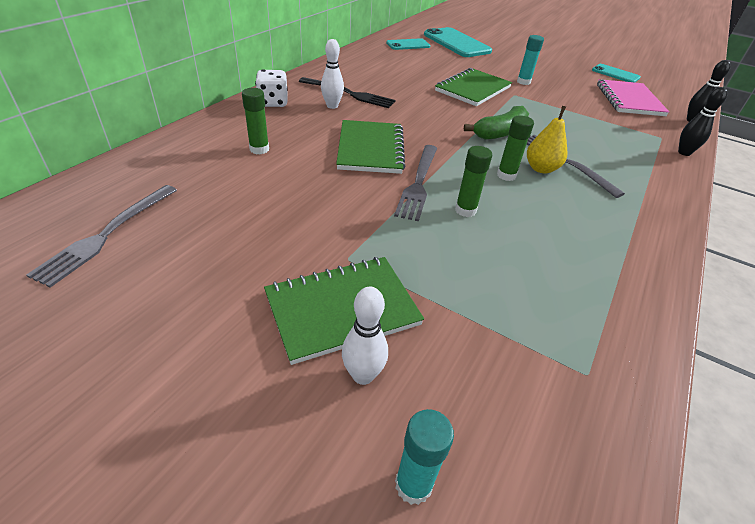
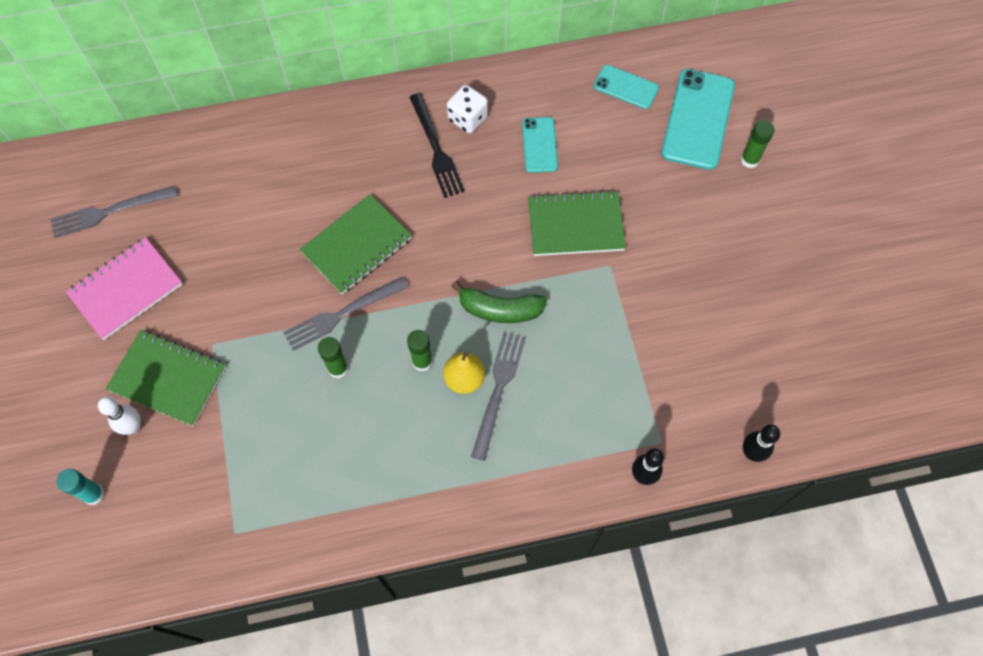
camera: 50 degrees right, 25 degrees up
green glue stick [242,88,269,155] -> green glue stick moved to [741,120,775,168]
white dice [255,69,288,107] -> white dice moved to [447,85,488,133]
white bowling pin [321,39,344,109] -> none
turquoise glue stick [517,35,544,85] -> none
turquoise phone [592,64,641,82] -> turquoise phone moved to [522,117,558,173]
pink notebook [597,79,669,116] -> pink notebook moved to [66,237,183,340]

